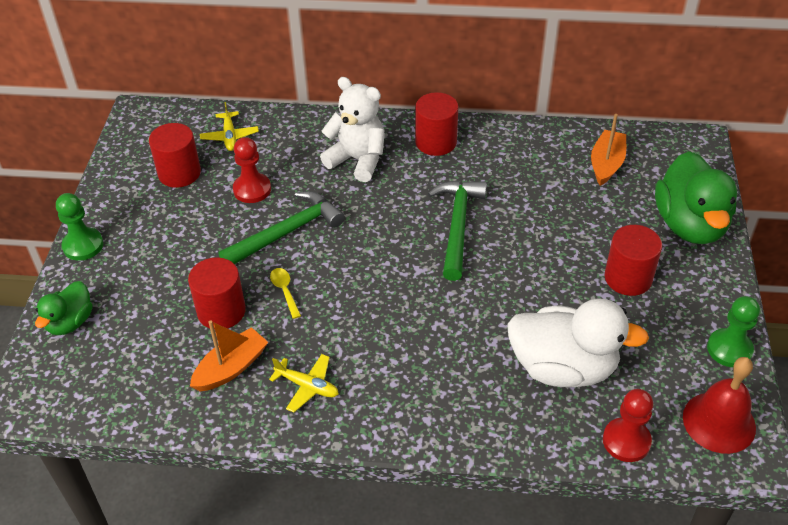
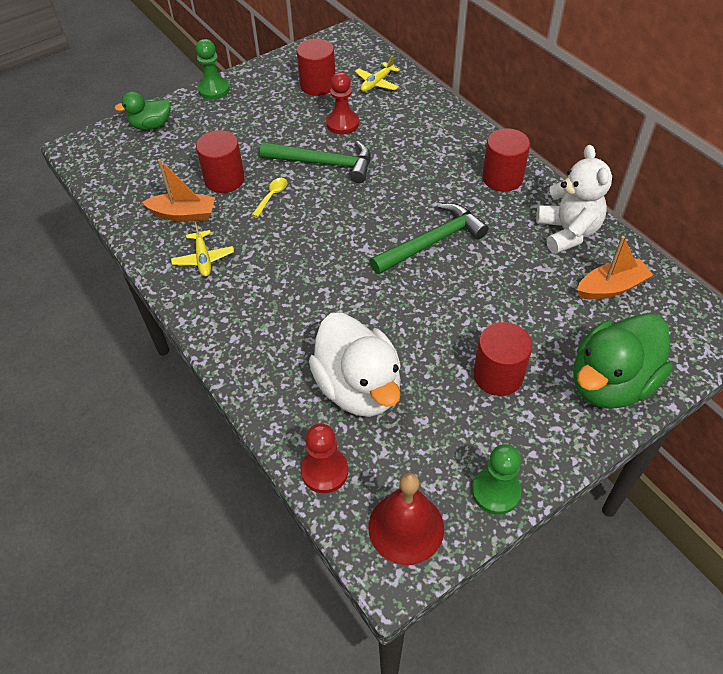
camera: 50 degrees right, 5 degrees up
white teddy bear [320,77,385,182] -> white teddy bear moved to [536,145,612,254]

